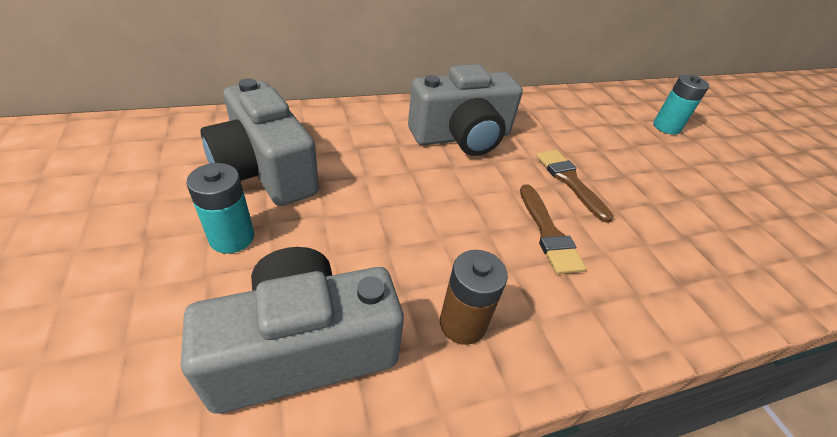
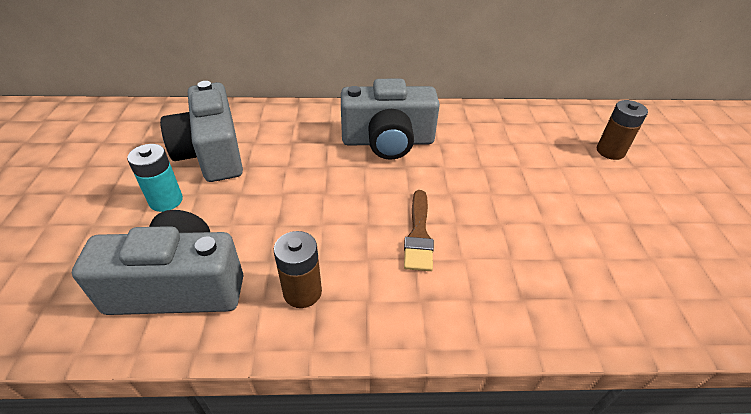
camera: 20 degrees right, 0 degrees up
brown brush [536,150,614,223] -> none
turquoise battery [653,75,709,135] -> brown battery [597,100,648,160]

